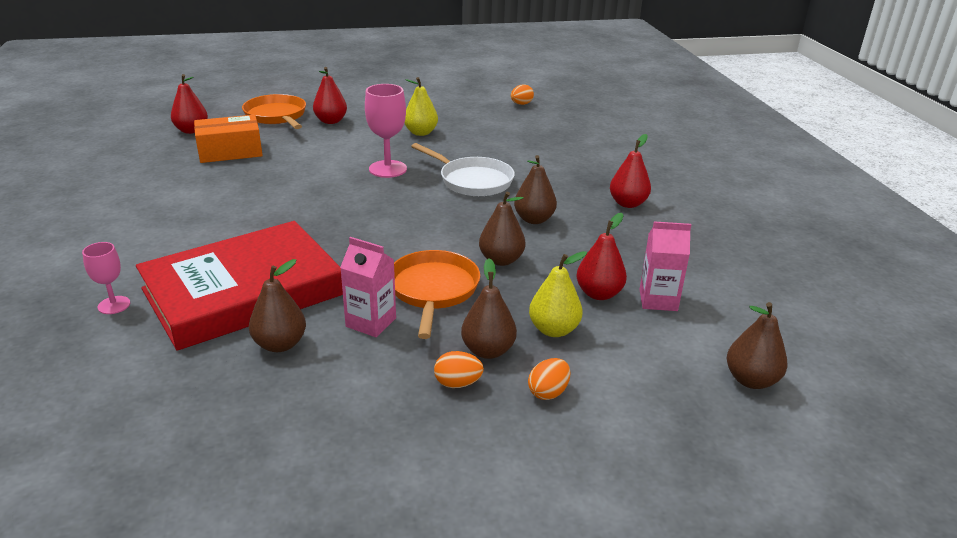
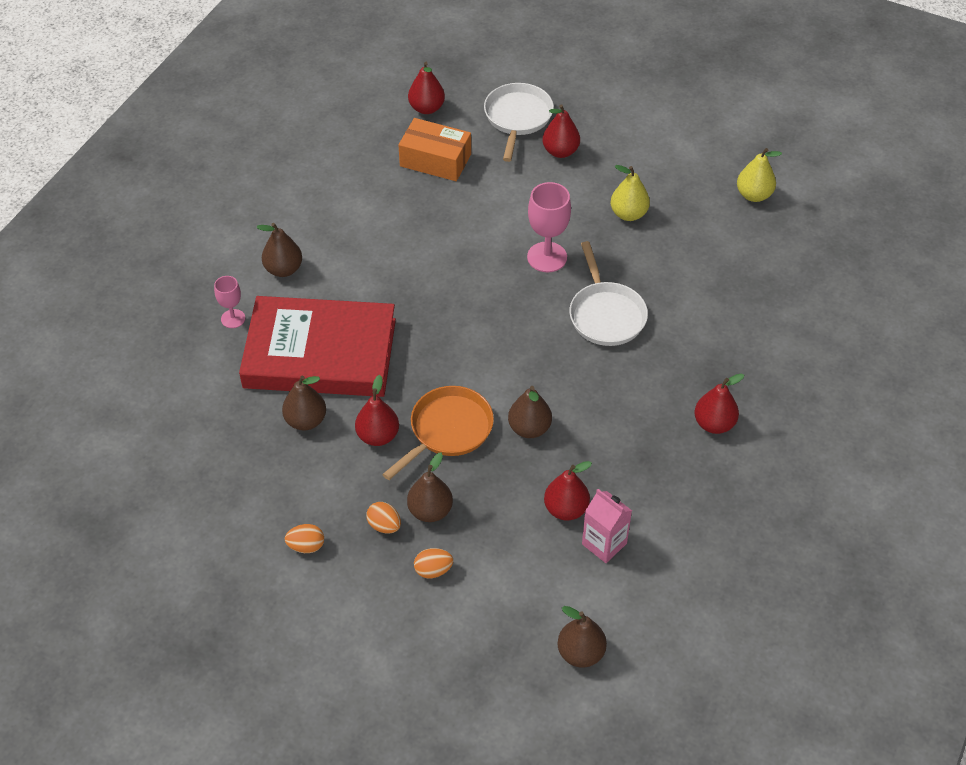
camera: 40 degrees right, 20 degrees up
orange pan [242,94,306,129] -> white pan [484,83,554,162]
pink carton [340,237,396,337] -> red pear [355,375,399,446]
orange egg [511,84,534,105] -> orange egg moved to [285,524,324,553]
brown pear [514,155,557,224] -> brown pear moved to [257,223,302,277]
yellow pear [529,251,587,337] -> yellow pear moved to [737,148,782,202]

